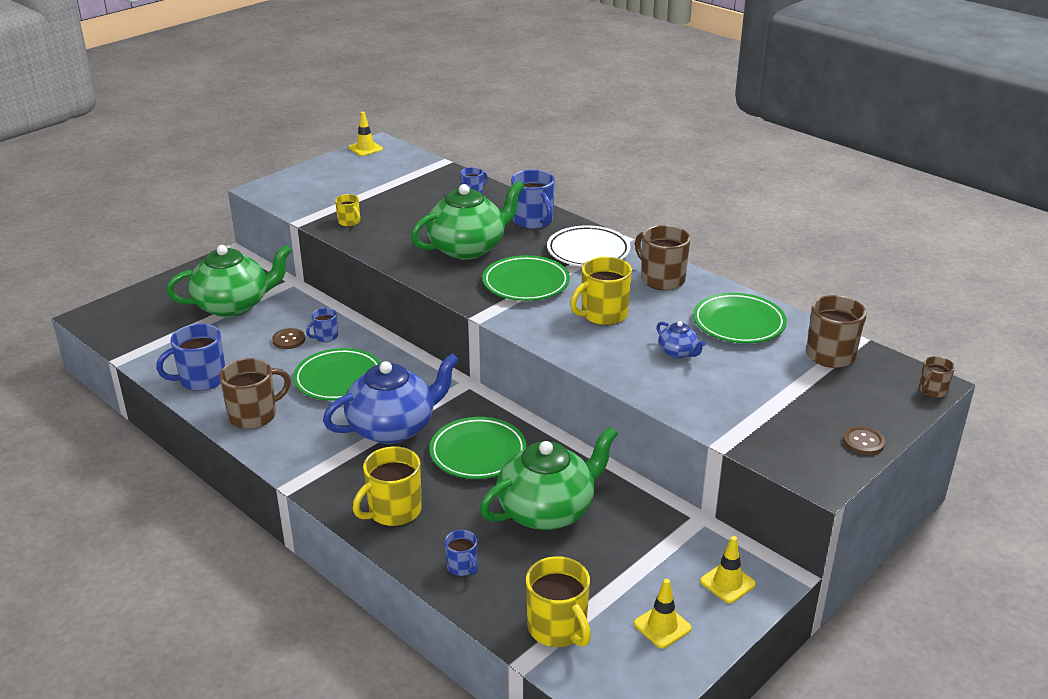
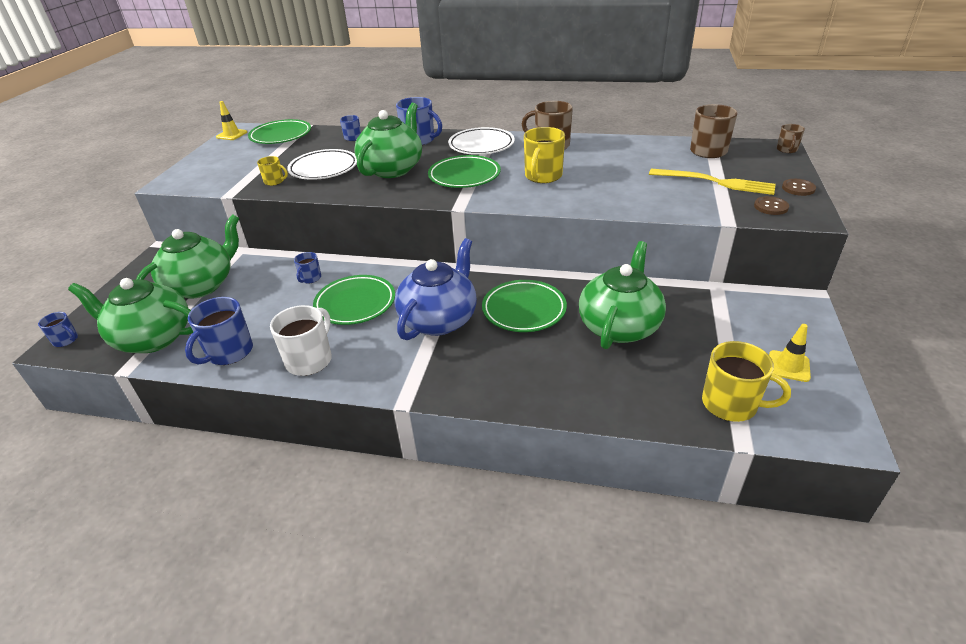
camera: 30 degrees left, 5 degrees up
brown mug [219,358,291,429] -> white mug [270,305,332,376]
brown button [272,328,305,349] -> brown button moved to [754,196,789,215]
yellow mug [353,447,422,526] -> none
blue mug [445,530,478,576] -> blue mug moved to [38,312,78,347]
blue teapot [657,321,706,358] -> none
green plate [693,293,787,343] -> green plate moved to [248,119,311,144]
yellow traffic cone [700,536,756,603] -> none
none -> green teapot [68,278,193,353]
none -> white plate [287,149,357,180]
none -> yellow fork [649,169,776,195]

